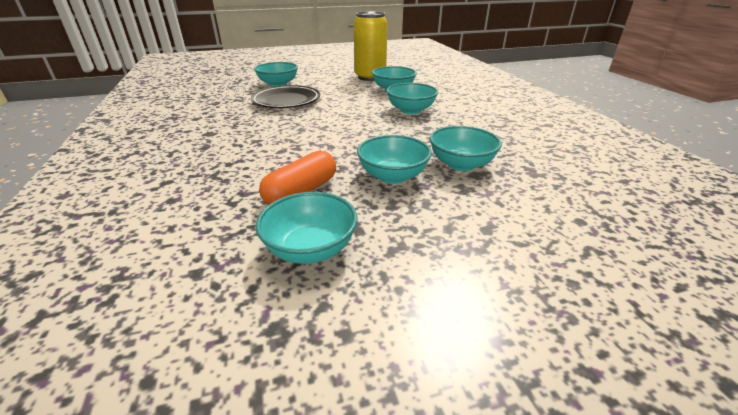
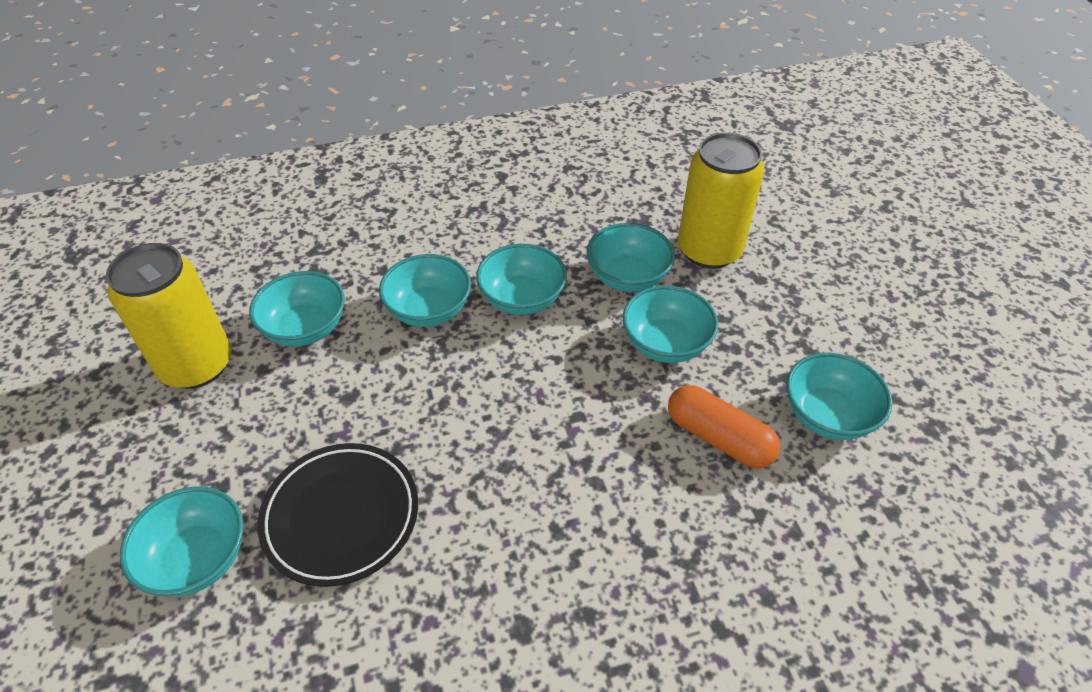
camera: 90 degrees left, 15 degrees up
none -> turquoise bowl [476,244,567,315]
none -> yellow can [678,133,764,269]

